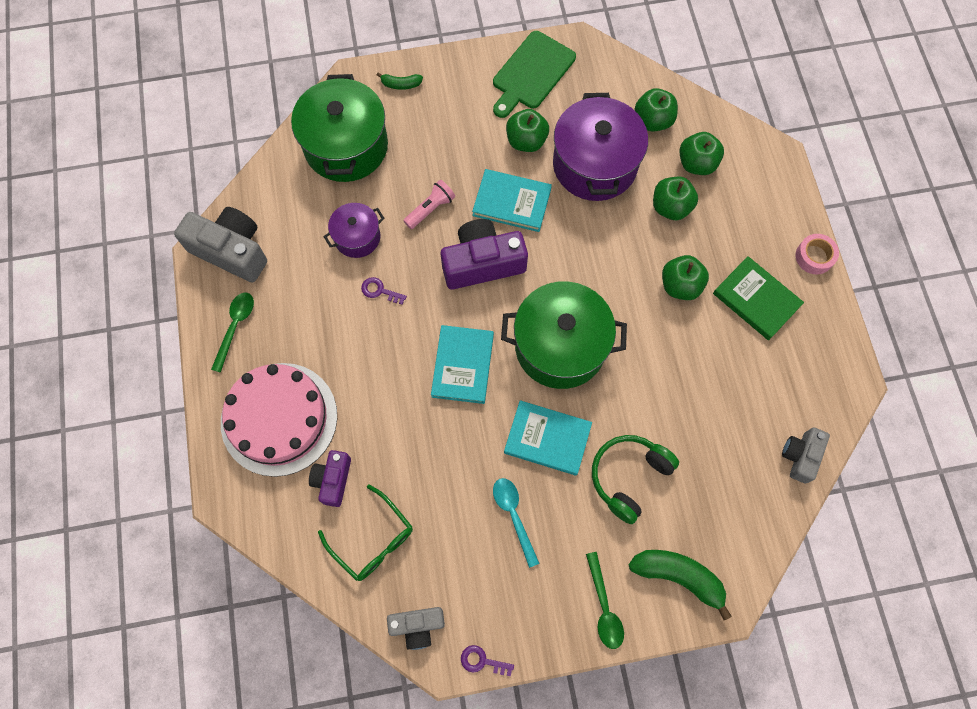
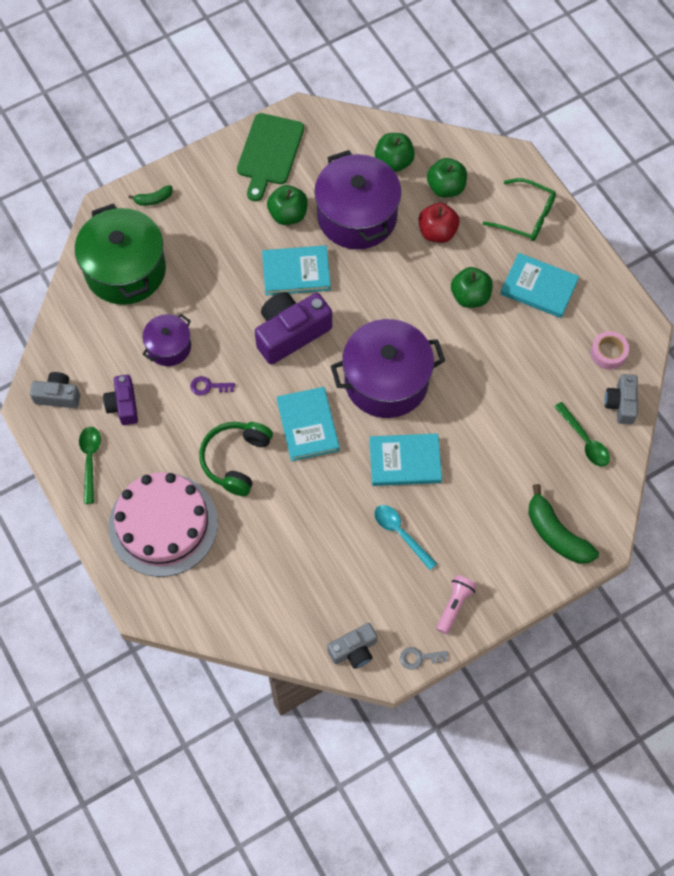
camera: 20 degrees left, 5 degrees down
grey camera [174,207,267,283] -> grey camera [30,372,80,408], size x0.58
purple camera [309,450,351,507] -> purple camera moved to [103,375,138,425]
green glasses [318,484,413,581] -> green glasses moved to [483,178,556,241]
pink flashlight [403,180,455,229] -> pink flashlight moved to [436,575,477,634]
purple key [461,645,514,676] -> grey key [400,647,448,670]
green pot [501,281,627,389] -> purple pot [331,319,445,418]
green spoon [586,552,624,649] -> green spoon moved to [554,402,610,467]
green headphones [592,435,679,524] -> green headphones moved to [199,422,273,496]
green banana [629,550,732,620] -> green banana turned 135 degrees counterclockwise [528,484,599,564]
green apple [653,177,698,220] -> red apple [419,203,460,243]
green book [713,256,804,340] -> turquoise book [500,253,579,318]
pink tape [796,234,839,275] -> pink tape moved to [591,331,629,370]

